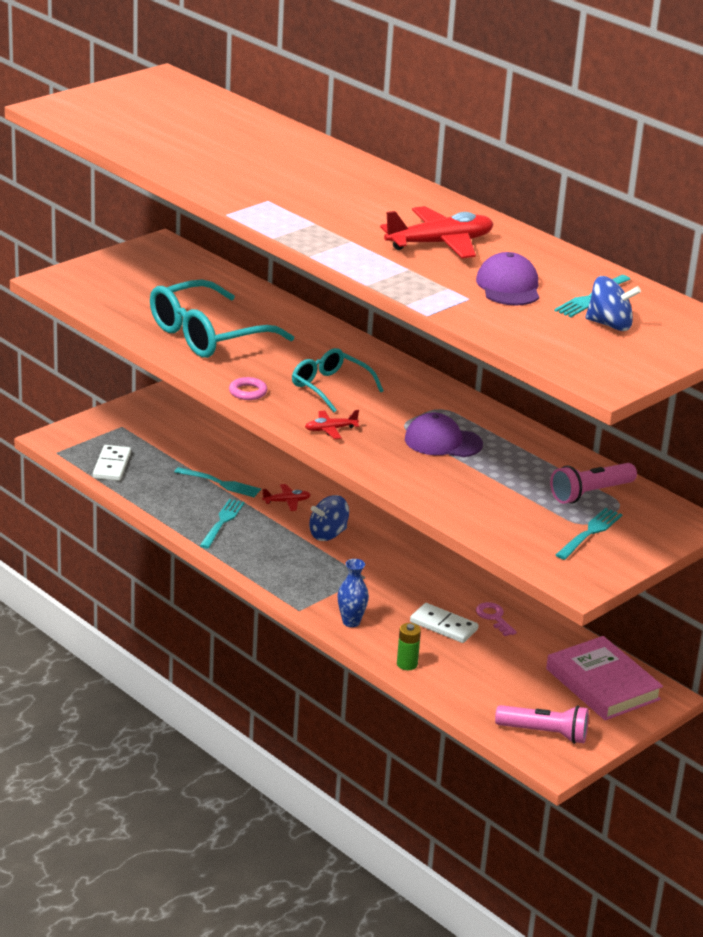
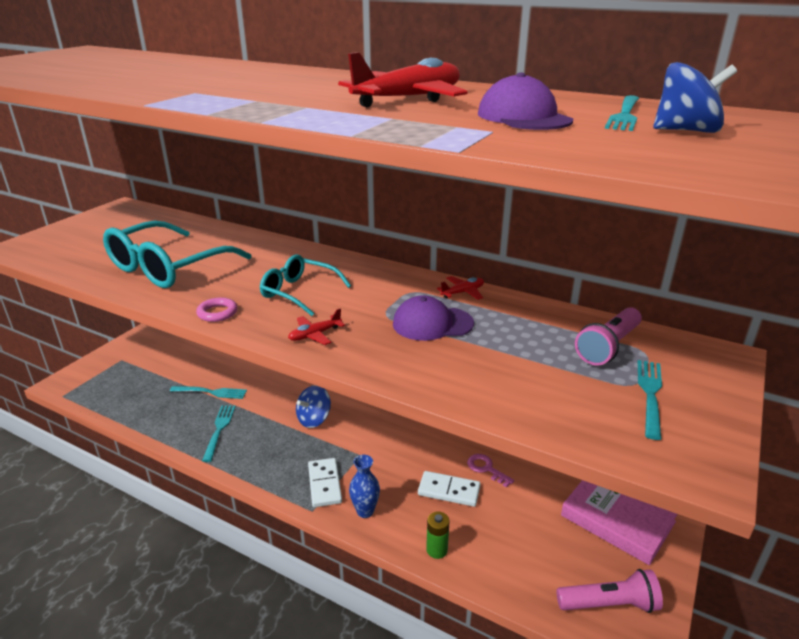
camera: 15 degrees left, 0 degrees up
white domino [93,445,131,481] -> white domino moved to [308,458,342,507]
red plane [262,484,311,511] -> red plane moved to [437,276,484,300]

